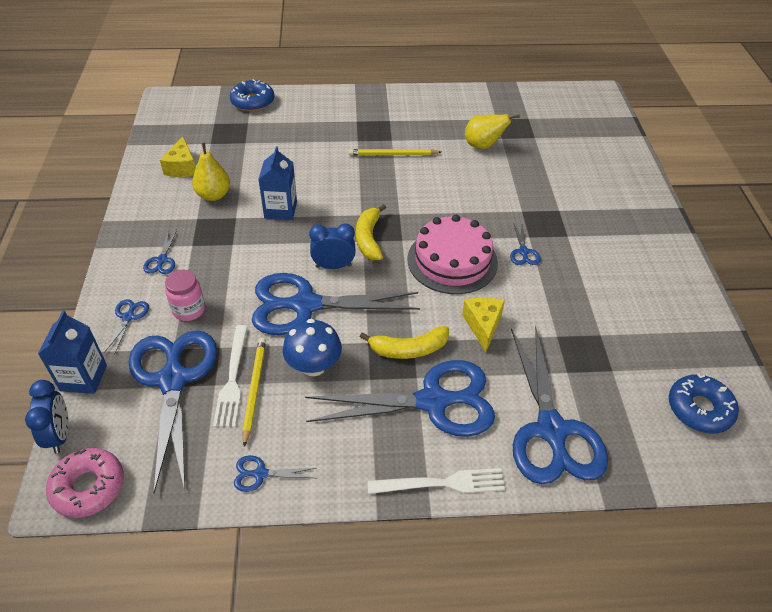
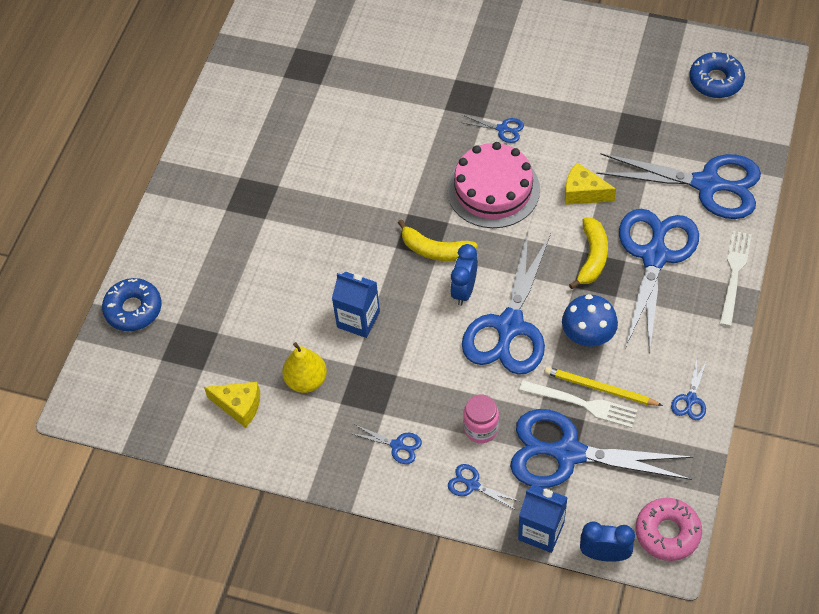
camera: 65 degrees left, 10 degrees up
yellow pencil [348,149,441,155] -> none
yellow pear [465,114,520,149] -> none

